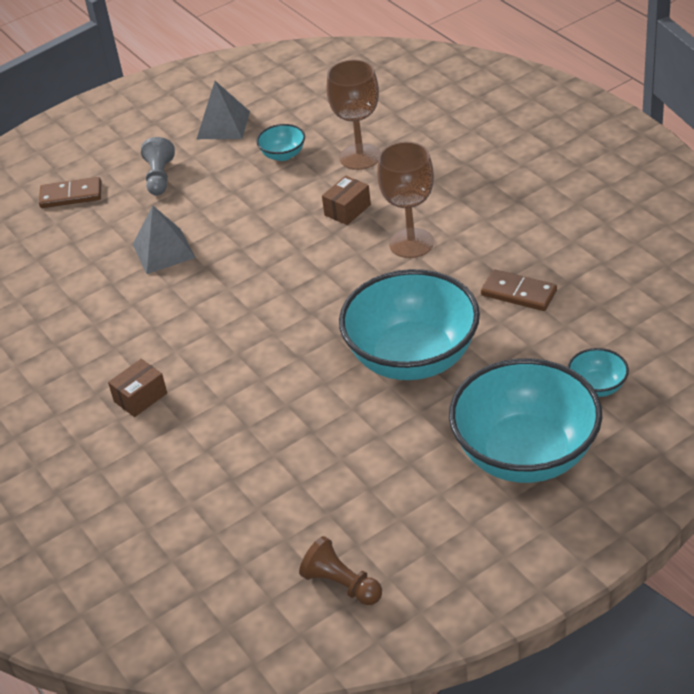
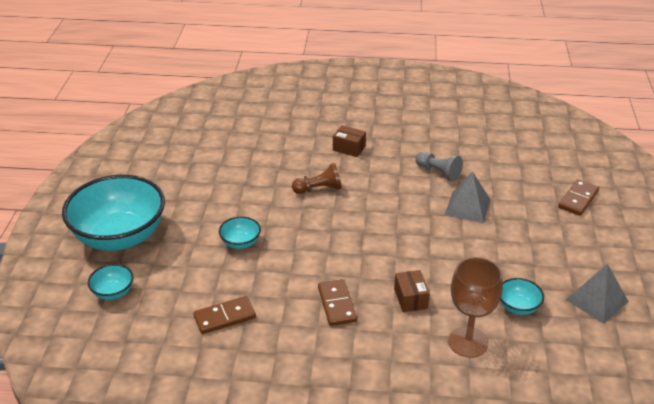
camera: 125 degrees right, 5 degrees down
brown box [108,359,167,417] -> brown box turned 60 degrees counterclockwise [333,125,366,157]
grey pawn [141,137,175,195] -> grey pawn moved to [415,152,463,182]
brown pawn [299,536,382,605] -> brown pawn moved to [292,163,342,194]
turquoise bowl [339,269,480,380] -> turquoise bowl [219,216,261,249], size x0.42
brown goblet [377,142,434,258] -> brown domino [318,279,357,326]

